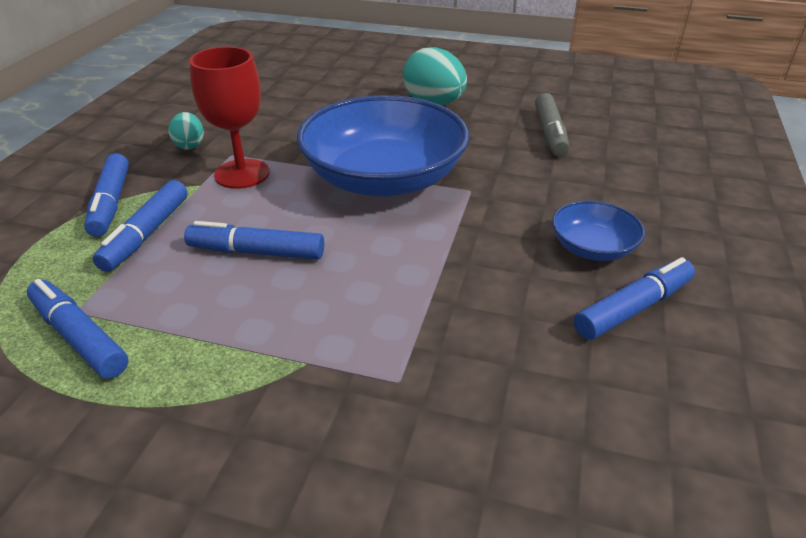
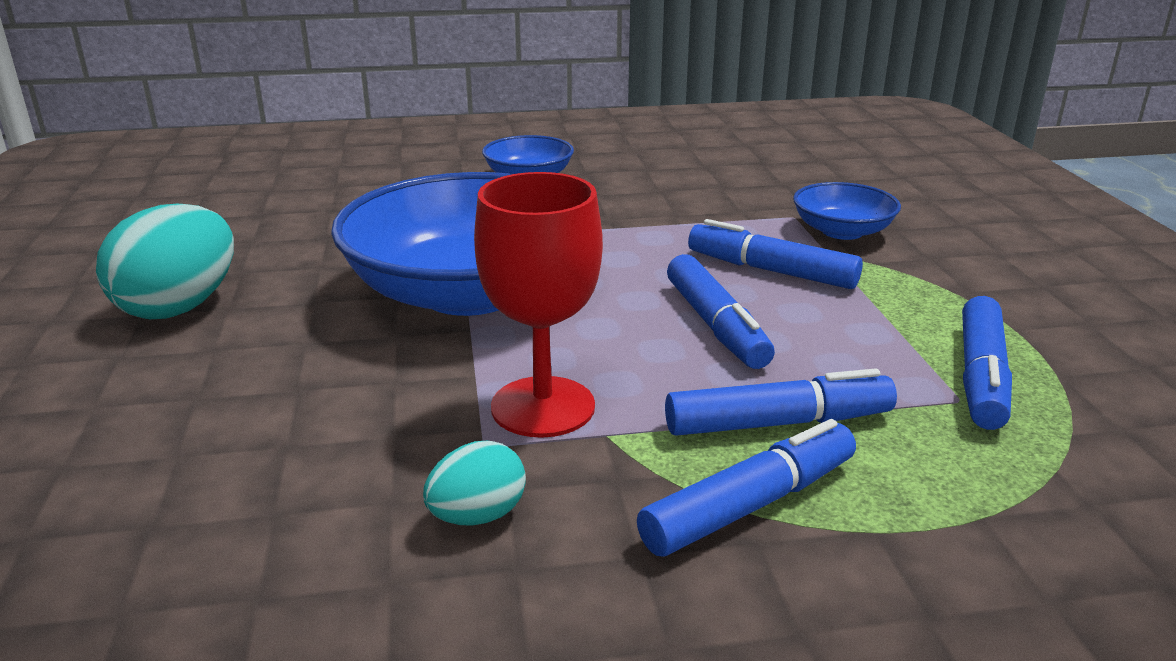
camera: 115 degrees left, 10 degrees down
grey marker [535,93,569,157] -> none
blue marker [574,257,695,340] -> blue marker moved to [688,219,863,289]
none -> blue bowl [793,182,901,240]

